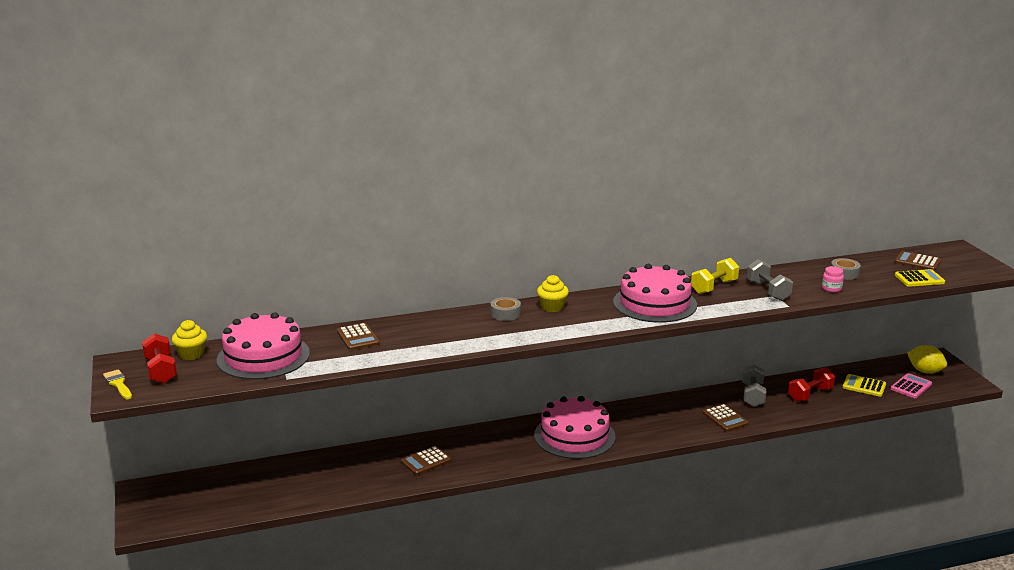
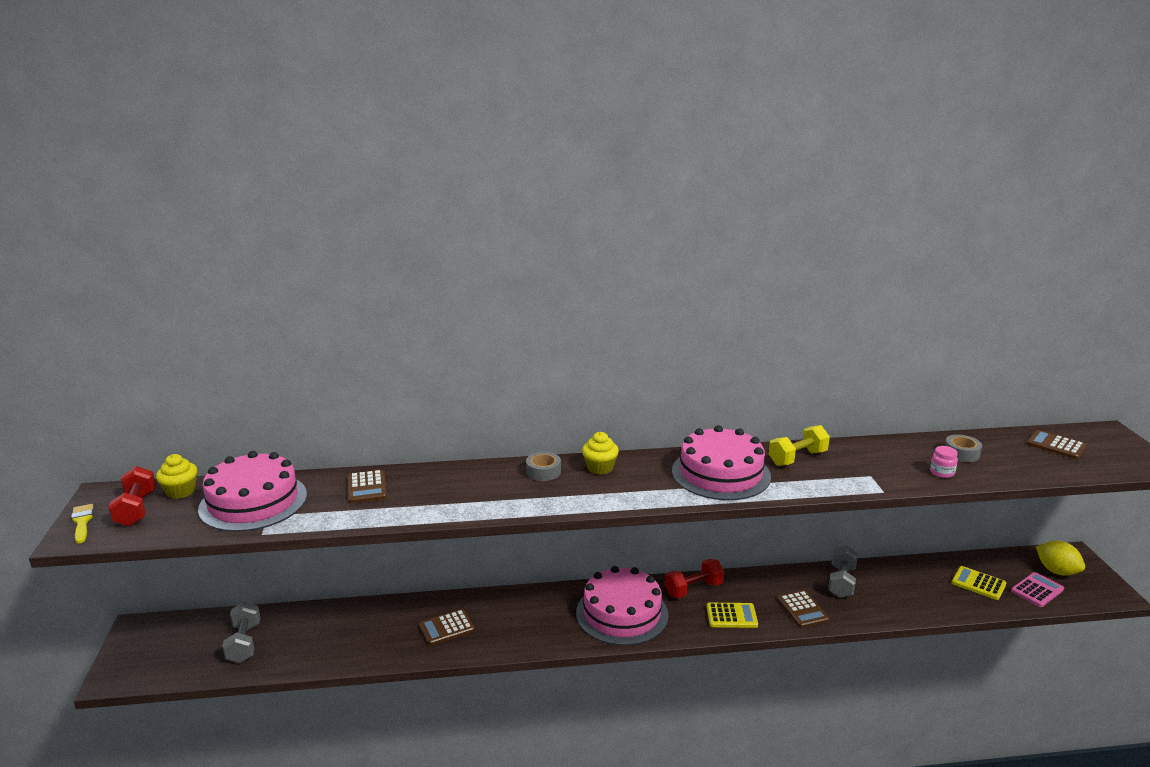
camera: 10 degrees right, 0 degrees up
grey dumbbell [747,259,793,301] -> grey dumbbell moved to [222,602,260,663]
red dumbbell [788,367,835,402] -> red dumbbell moved to [665,559,724,598]
yellow calculator [895,269,945,287] -> yellow calculator moved to [707,603,758,628]

